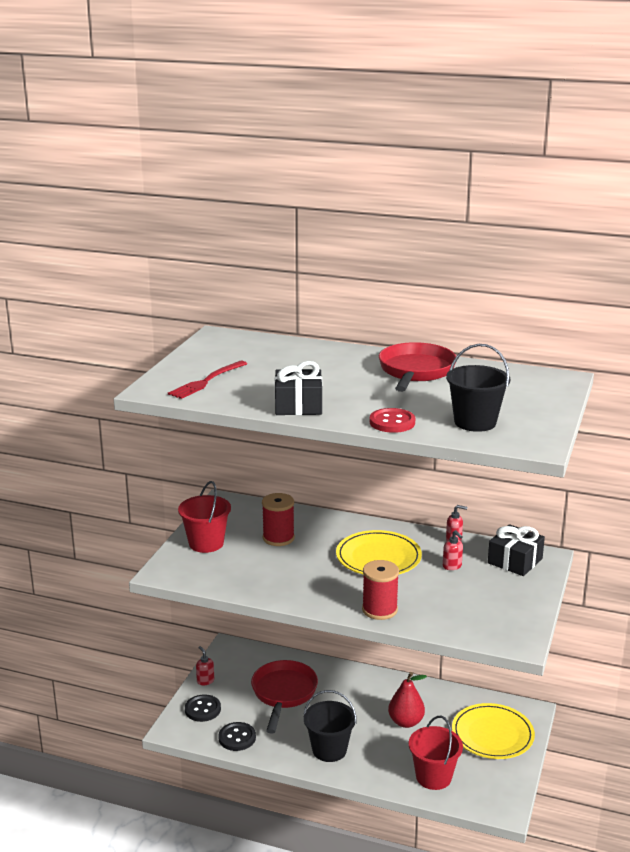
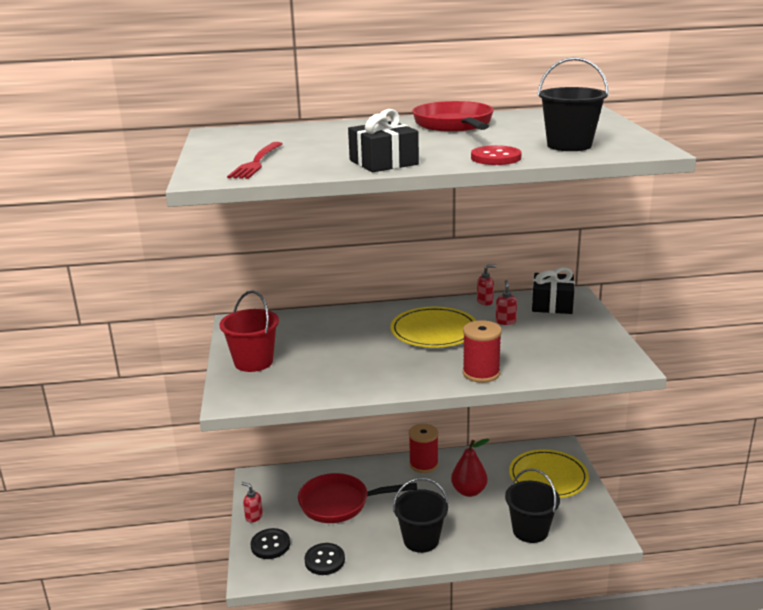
camera: 25 degrees left, 0 degrees up
red pan [251,660,318,734] -> red pan turned 75 degrees counterclockwise [298,473,417,523]
red spool [262,493,295,546] -> red spool moved to [409,424,439,473]
red bucket [409,716,463,790] -> black bucket [505,468,560,543]
red soap dispenser [443,530,463,570] -> red soap dispenser turned 120 degrees counterclockwise [496,280,517,325]

